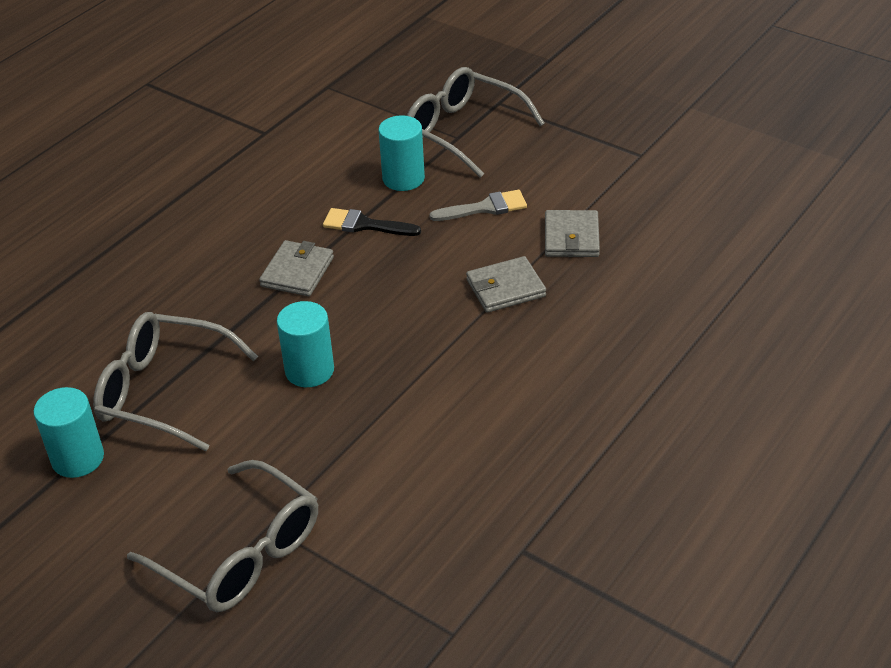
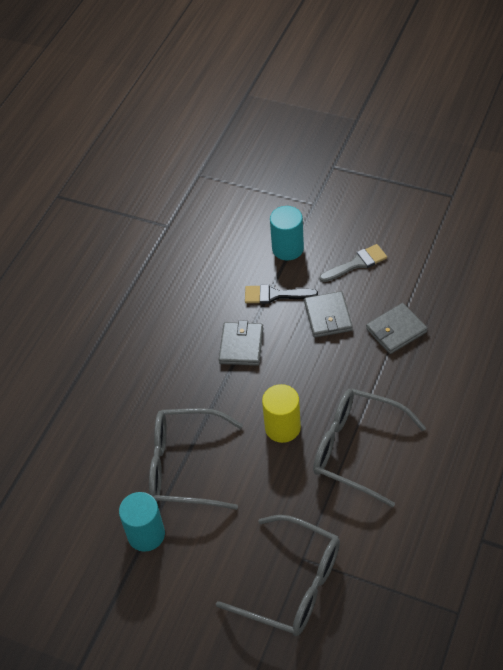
camera: 10 degrees left, 10 degrees up
turquoise cylinder [277,301,334,387] -> yellow cylinder [262,384,301,443]
grey glasses [407,67,545,178] -> grey glasses moved to [313,389,426,507]
grey wallet [545,210,600,257] -> grey wallet moved to [304,291,353,338]

